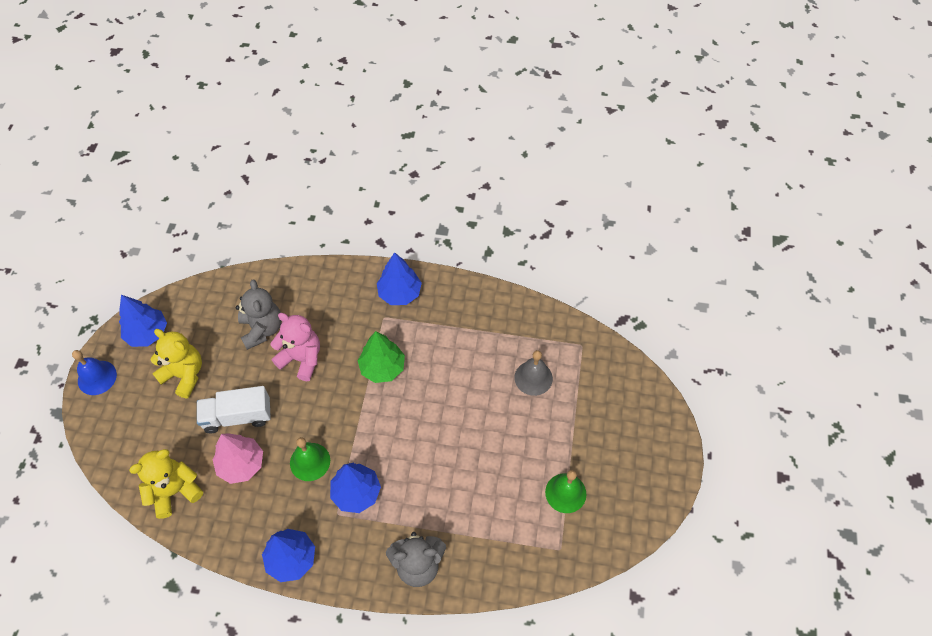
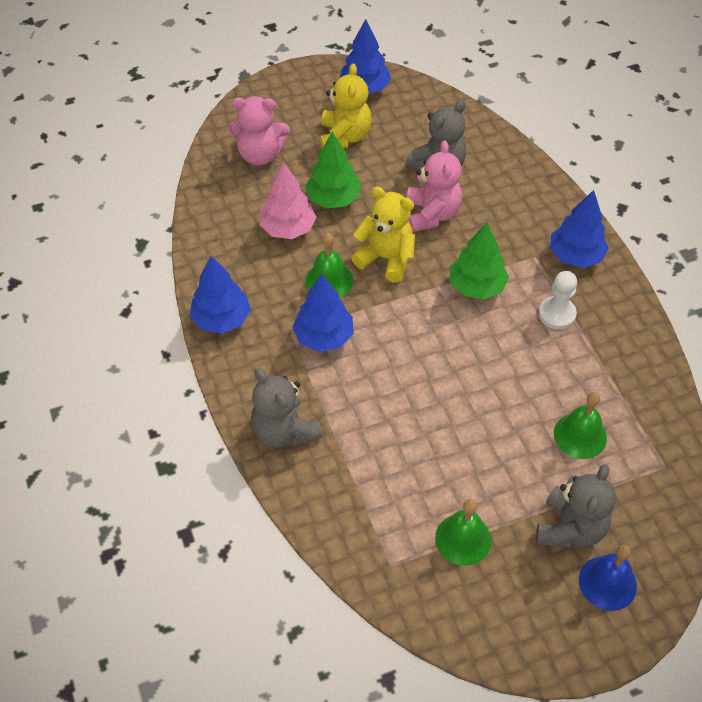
camera: 60 degrees right, 5 degrees down
blue bell [72,350,117,395] -> blue bell moved to [579,545,637,611]
yellow teddy bear [129,449,203,519] -> yellow teddy bear moved to [351,186,415,283]
white truck [197,386,271,433] -> green tree [305,132,361,208]
grey bell [514,350,553,396] -> green bell [554,392,607,459]
none -> pink teddy bear [229,96,290,165]
none -> grey teddy bear [536,464,616,548]
none -> white pawn [539,271,577,329]

